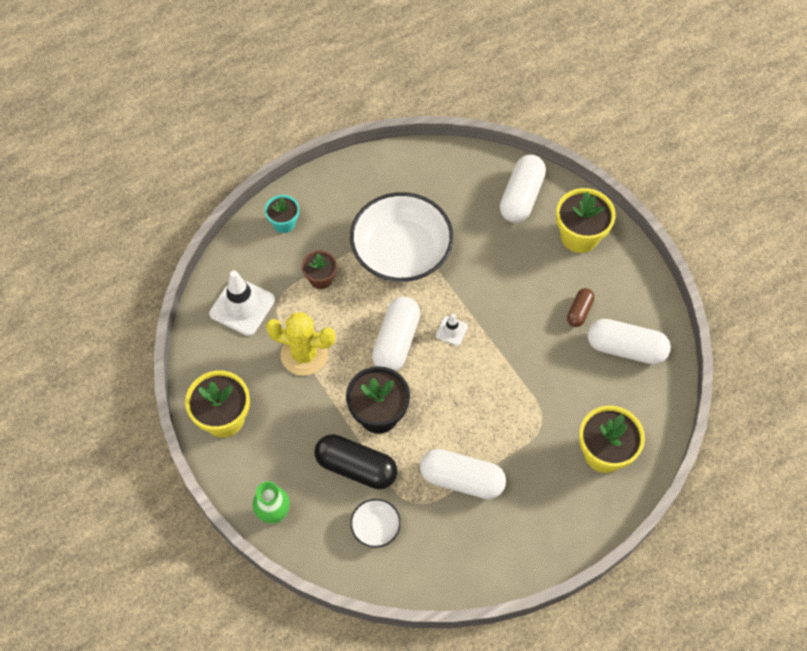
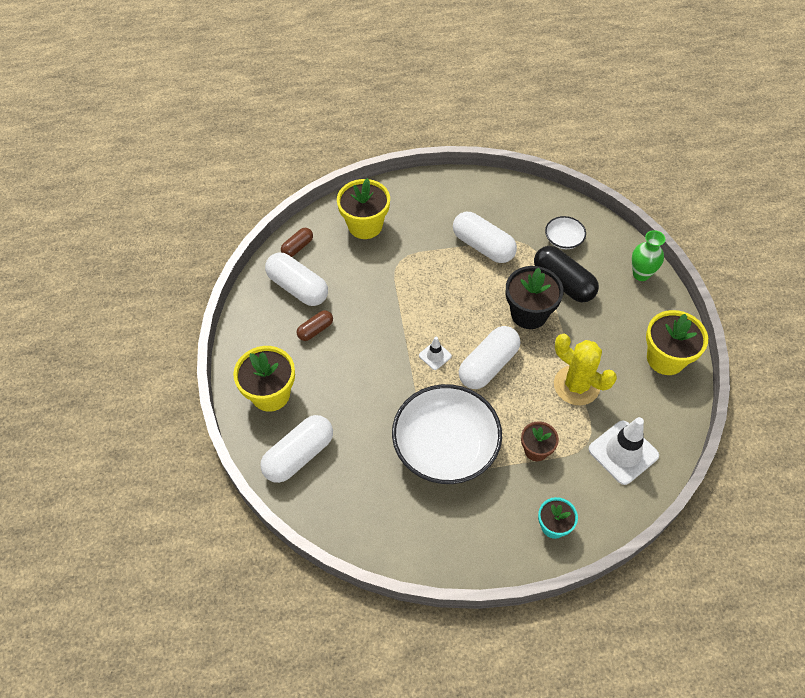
camera: 155 degrees left, 5 degrees down
none -> brown capsule [281,228,313,257]

